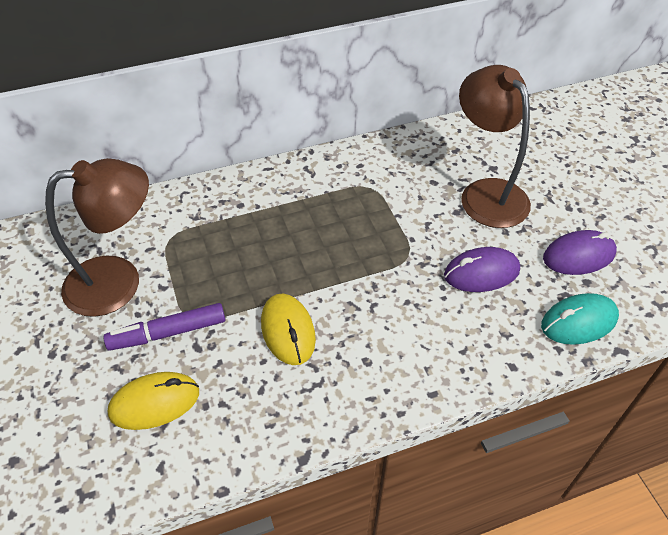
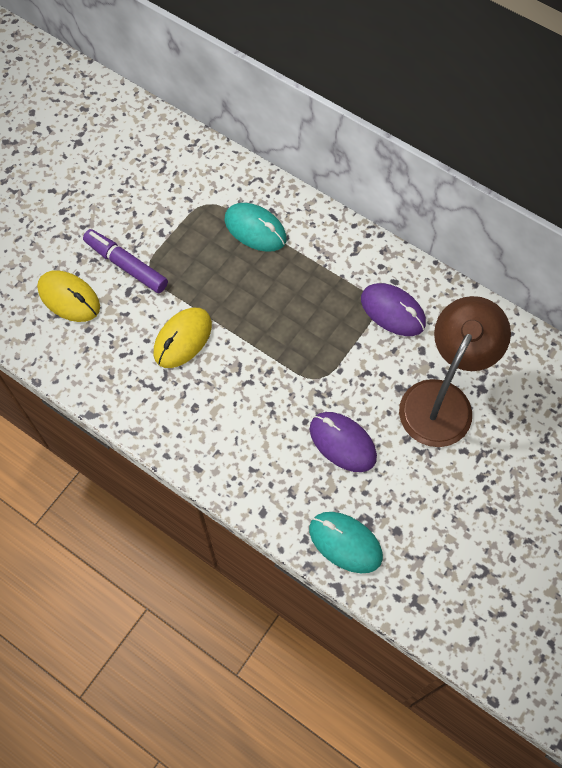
camera: 55 degrees right, 15 degrees up
brown lamp [45,158,149,317] -> none
purple mouse [543,230,617,275] -> purple mouse moved to [361,283,426,336]
none -> turquoise mouse [225,203,287,252]

